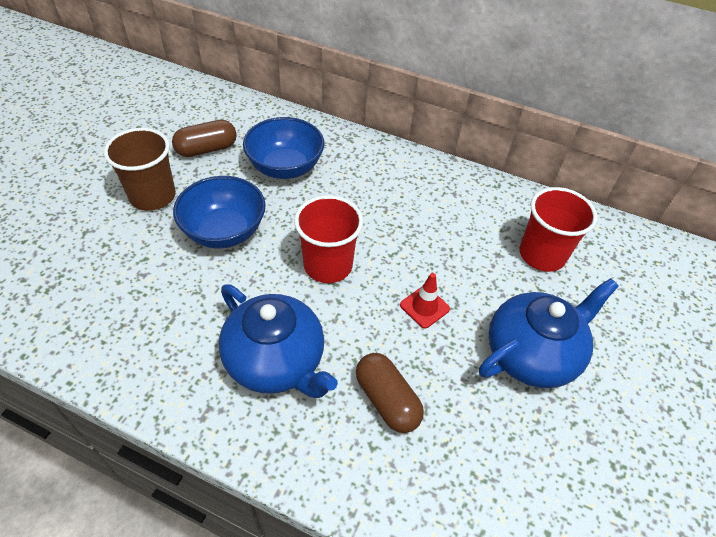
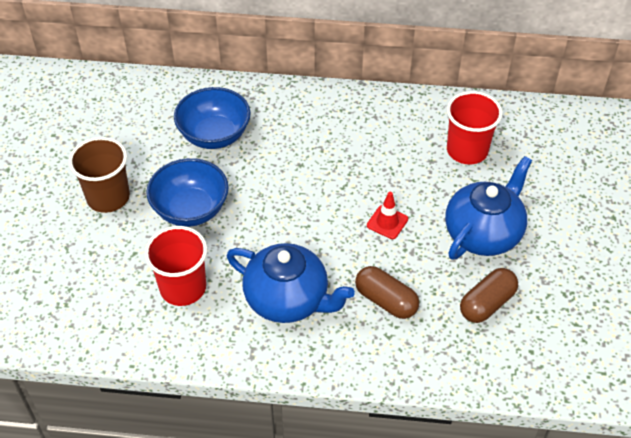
camera: 15 degrees left, 0 degrees up
brown capsule [172,119,237,157] -> brown capsule moved to [460,268,518,323]
red cup [294,195,363,283] -> red cup moved to [144,226,207,306]

